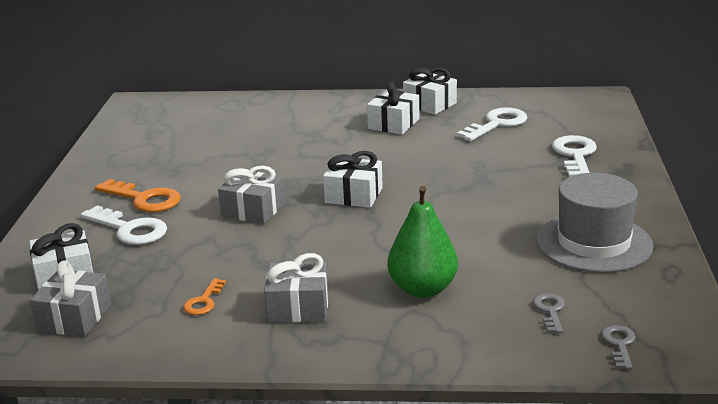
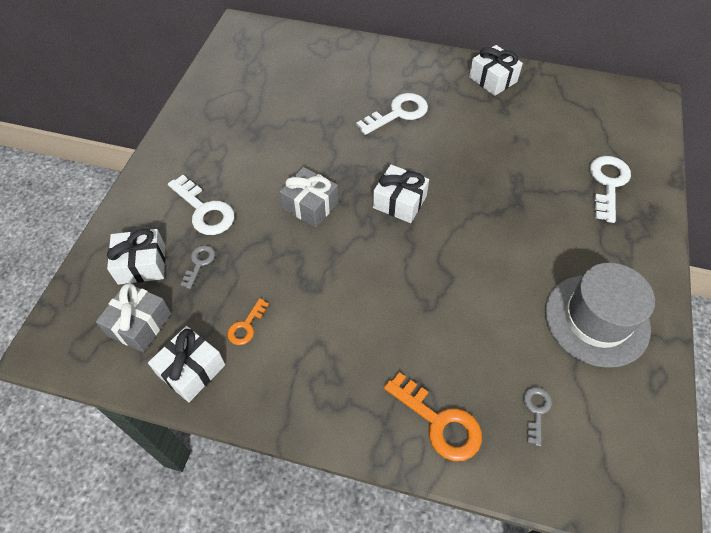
camera: 10 degrees right, 30 degrees up
orange key [95,179,181,212] -> orange key moved to [384,372,482,461]
grey gift [264,253,328,323] -> none
white gift [367,82,420,134] -> white gift moved to [148,326,225,402]
green pear [387,186,458,298] -> none
white key [457,107,527,141] -> white key moved to [356,93,428,135]
grey key [601,325,636,369] -> grey key moved to [181,245,215,289]

